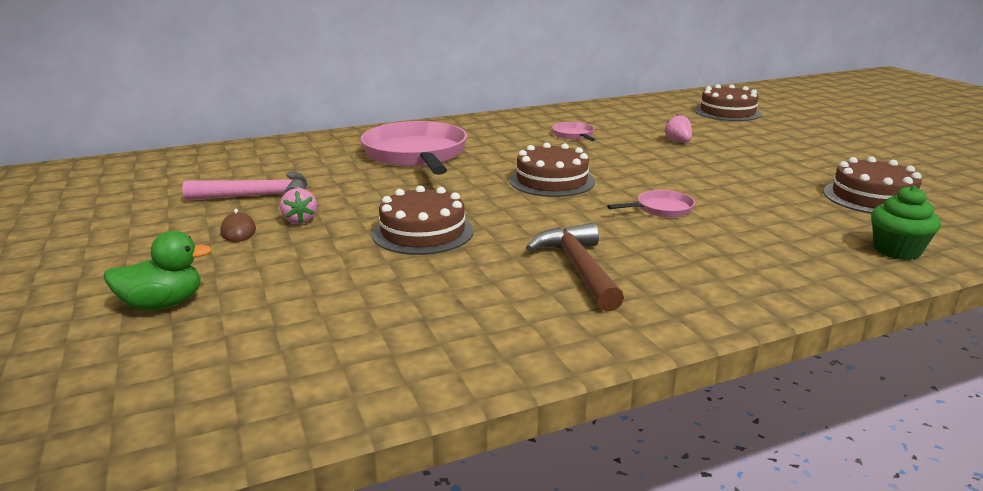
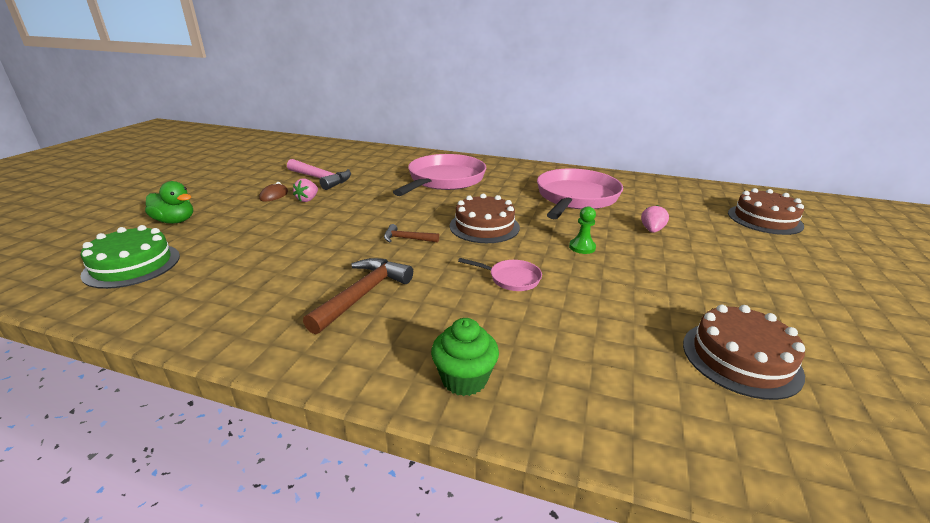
camera: 40 degrees right, 5 degrees up
brown cake [372,186,474,255] -> none
pink pan [552,122,595,141] -> pink pan [537,168,623,219], size x2.32
green cupcake [871,186,941,260] -> green cupcake moved to [431,318,499,396]
none -> green cake [80,225,180,289]
none -> brown hammer [384,224,439,243]
none -> green pawn [569,206,596,254]

